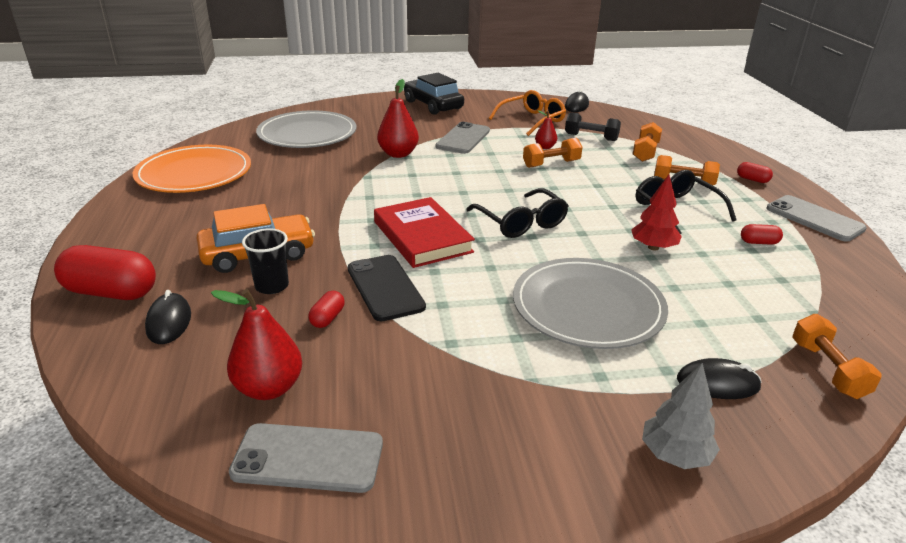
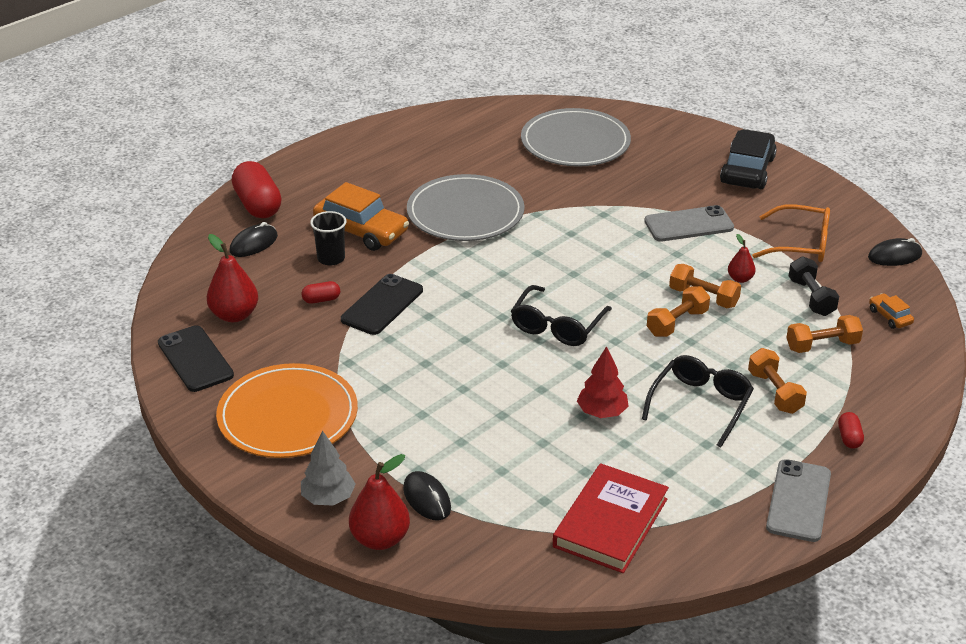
camera: 55 degrees right, 5 degrees up
orange plate [133,145,251,193] -> orange plate moved to [216,363,358,458]
grey phone [229,423,383,493] -> black phone [158,325,234,392]
red book [374,197,475,268] -> red book moved to [553,463,669,573]
red pear [377,79,419,158] -> red pear moved to [349,454,410,550]
grey plate [513,258,668,349] -> grey plate moved to [407,174,525,241]
red capsule [741,224,783,245] -> none
orange dumbbell [792,314,882,399] -> orange dumbbell moved to [647,286,710,337]
none -> orange car [869,293,914,329]

